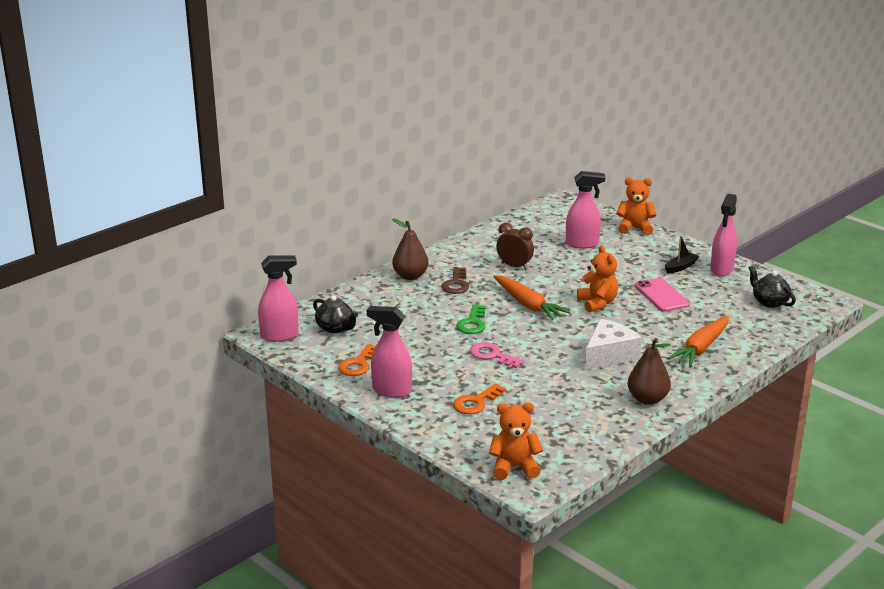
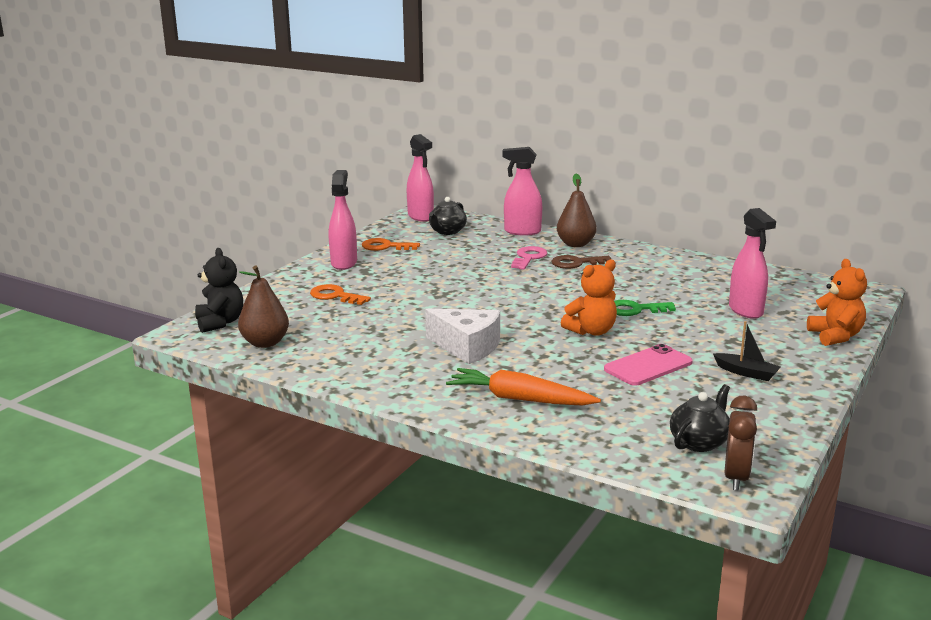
camera: 75 degrees right, 5 degrees down
green key [456,304,486,334] -> green key moved to [614,300,676,316]
pink key [470,342,525,368] -> pink key moved to [511,246,547,270]
orange teddy bear [489,402,543,480] -> black teddy bear [195,248,243,333]
orange carrot [493,275,570,320] -> none
brown clock [496,223,534,270] -> brown clock moved to [725,396,757,491]
brown pear [628,338,671,405] -> brown pear moved to [238,266,289,348]
pink spray bottle [710,194,737,276] -> pink spray bottle moved to [502,147,542,235]

